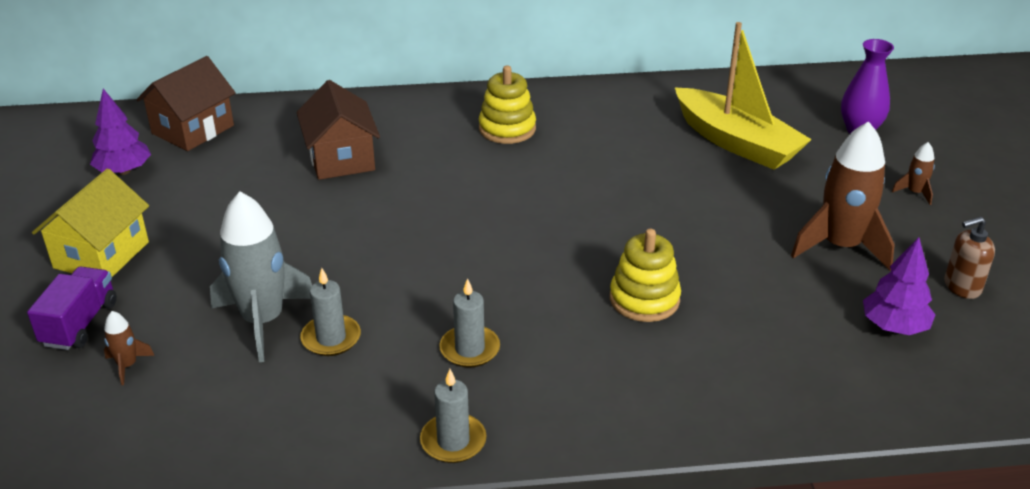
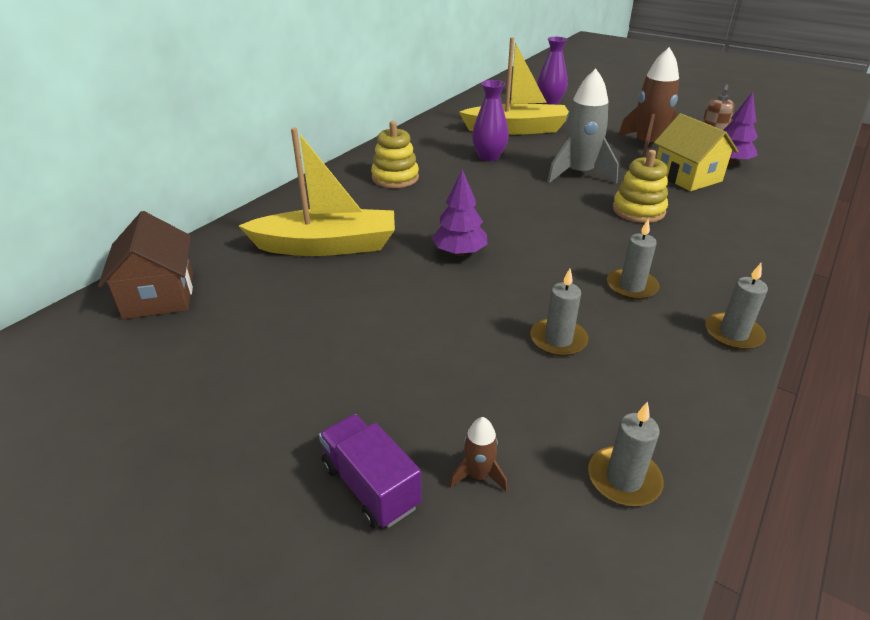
camera: 50 degrees left, 0 degrees up
yellow house [32,168,149,277] -> yellow house moved to [654,113,738,191]
purple tree [90,89,151,175] -> purple tree moved to [432,169,488,256]
grey rocket [210,192,312,362] -> grey rocket moved to [547,69,619,184]
brown house [296,80,380,180] -> yellow boat [239,128,395,256]
brown rocket [892,142,935,205] -> none
none -> purple vase [472,80,509,161]
none -> grey candle [588,402,664,506]

